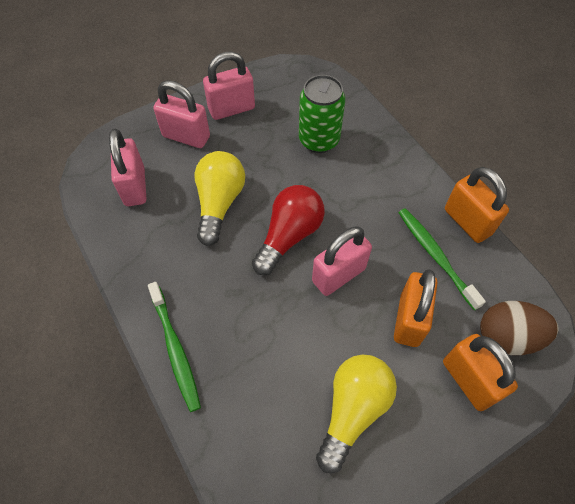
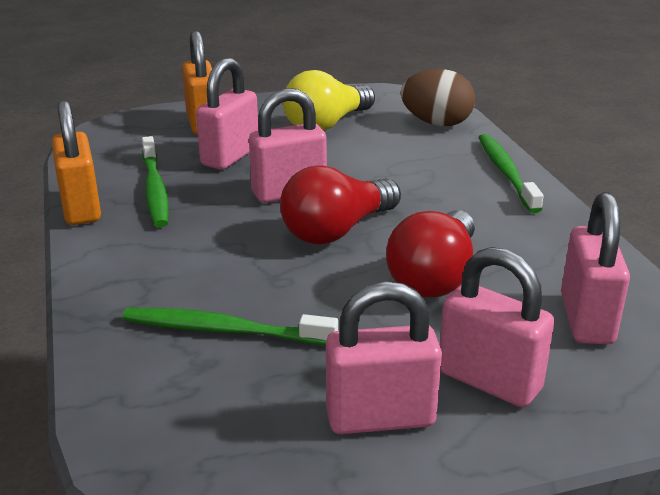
camera: 165 degrees left, 30 degrees down
yellow light bulb [194,151,245,246] -> red light bulb [386,210,475,298]
green can [299,75,345,153] -> green toothbrush [123,308,338,345]
orange padlock [394,269,437,347] -> pink padlock [196,58,258,170]
brown egg [480,301,559,355] -> brown egg moved to [401,69,475,126]

